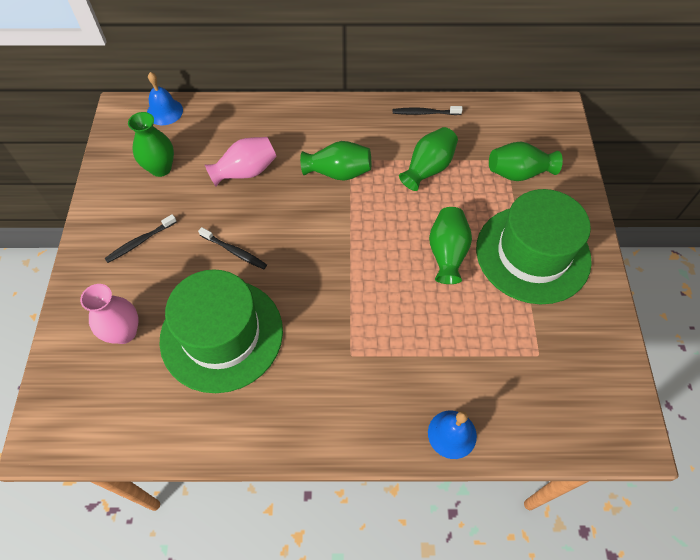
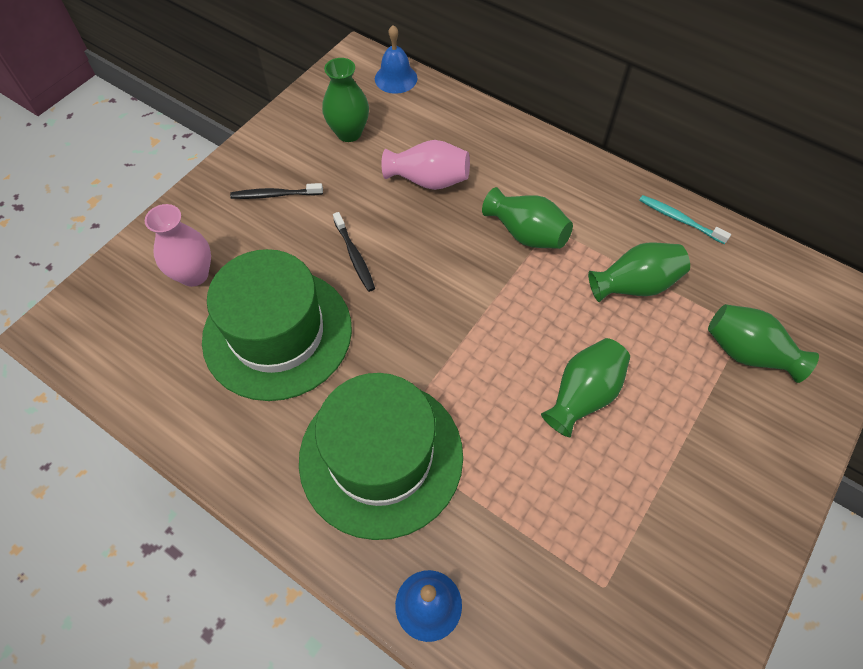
camera: 35 degrees right, 0 degrees up
black toothbrush [393,106,463,115] -> turquoise toothbrush [639,195,731,244]
green hat [476,189,592,304] -> green hat moved to [299,373,463,540]

